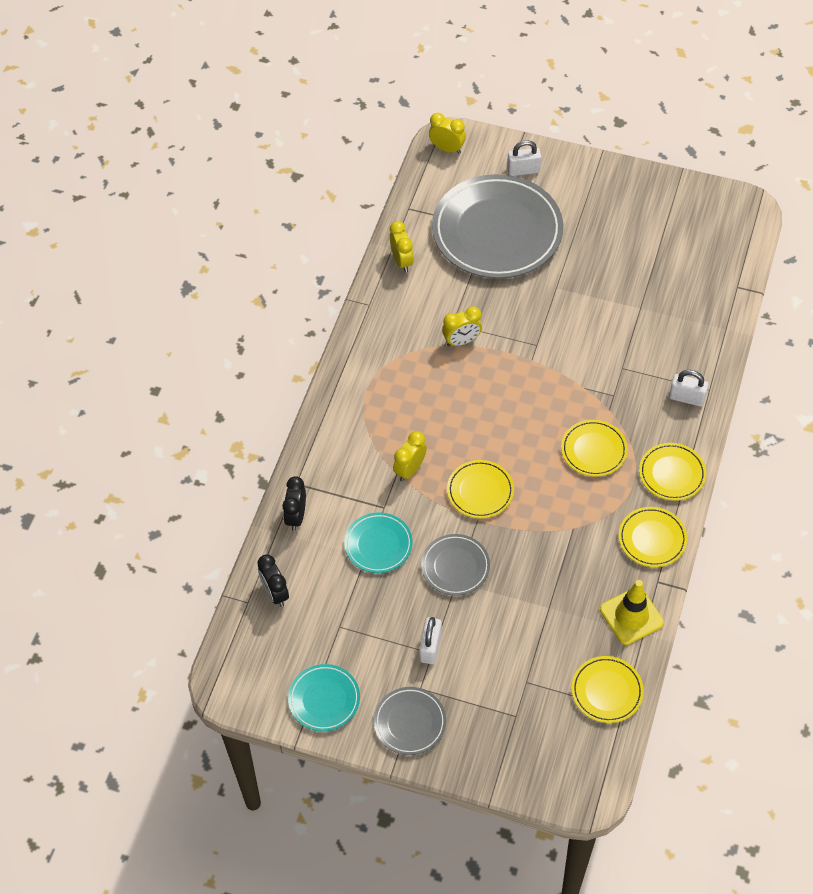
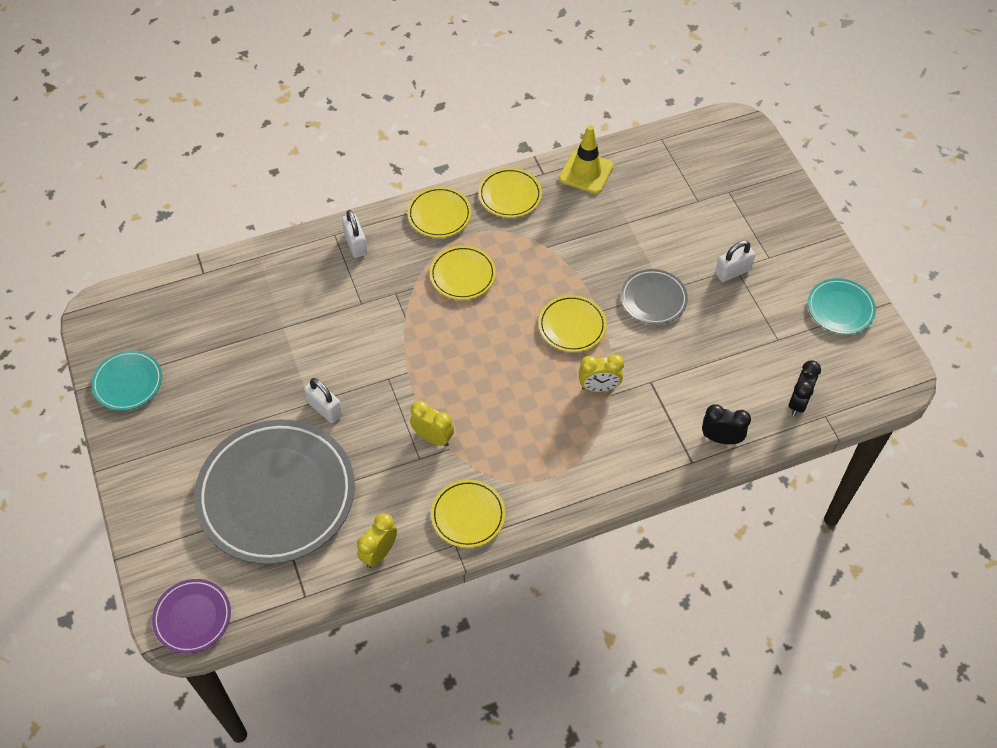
camera: 130 degrees left, 0 degrees up
black clock [282,476,306,531] -> black clock turned 135 degrees counterclockwise [702,404,751,444]
turquoise plate [344,512,413,573] -> turquoise plate moved to [91,350,162,411]
grey plate [374,687,446,755] -> none
yellow clock [429,113,466,154] -> purple plate [152,579,231,654]
white padlock [507,140,541,176] -> white padlock moved to [304,378,343,423]
yellow plate [571,656,644,723] -> yellow plate moved to [431,479,505,548]

